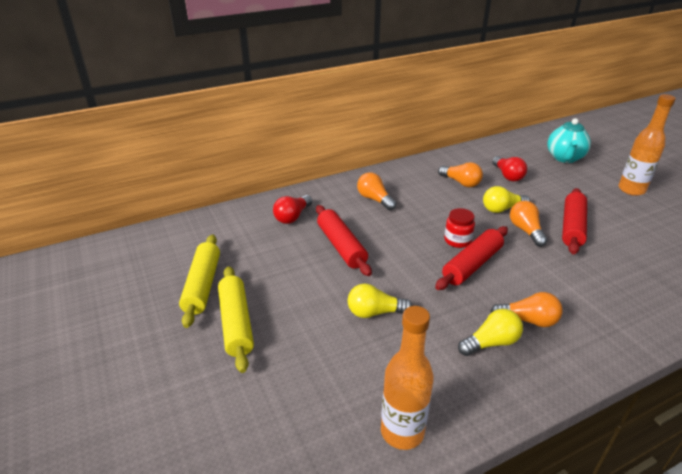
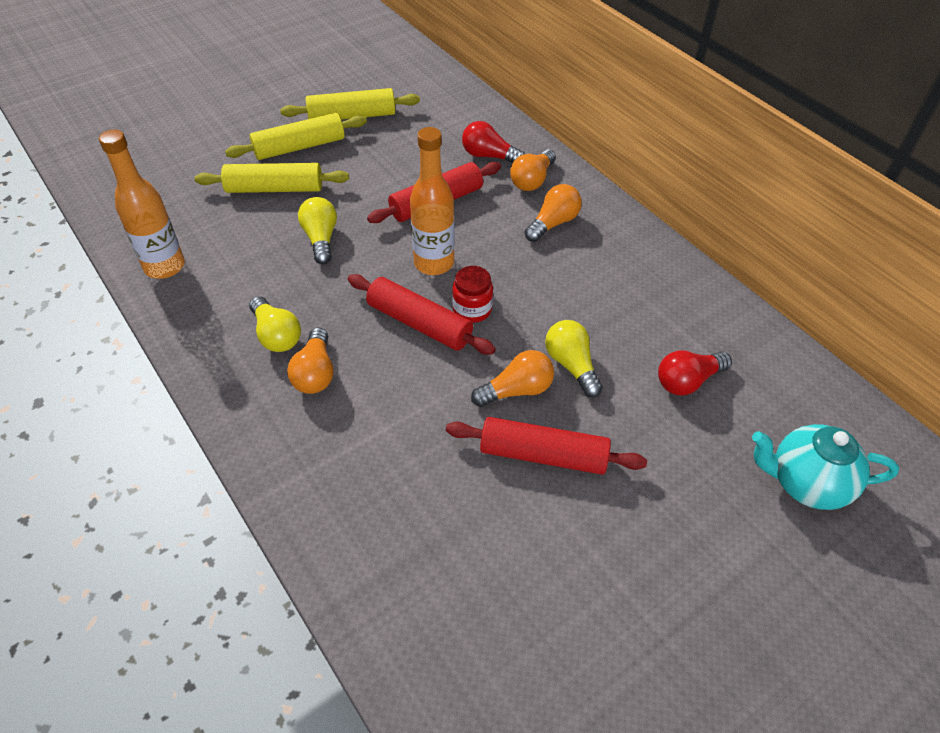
camera: 80 degrees right, 15 degrees up
orange light bulb [438,162,483,187] -> orange light bulb moved to [510,149,556,191]
orange bottle [618,94,676,196] -> orange bottle moved to [410,127,454,275]
none -> yellow rolling pin [195,163,349,193]

